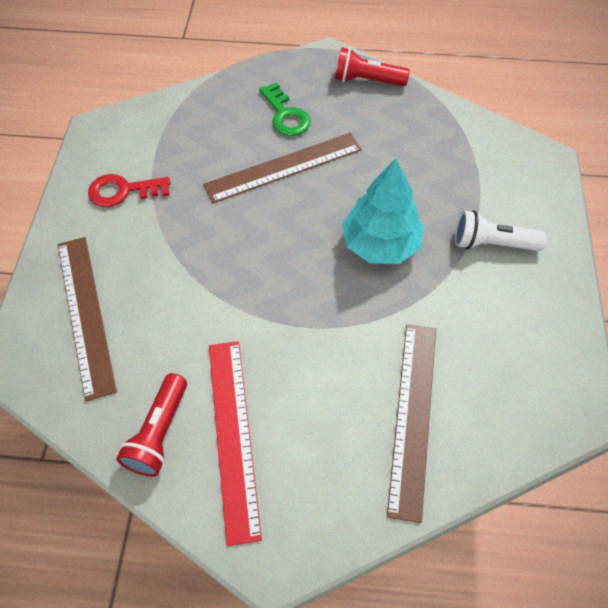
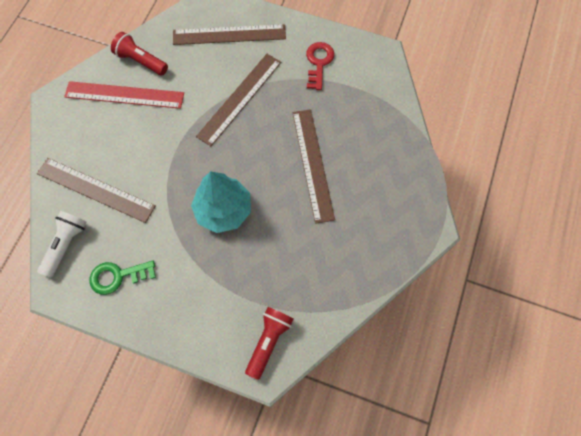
camera: 105 degrees right, 10 degrees up
green key [259,82,311,136] -> green key moved to [89,261,156,295]
red flashlight [335,47,410,86] -> red flashlight moved to [245,307,293,380]
white flashlight [455,210,547,251] -> white flashlight moved to [37,211,87,277]
none -> brown ruler [196,54,281,146]

